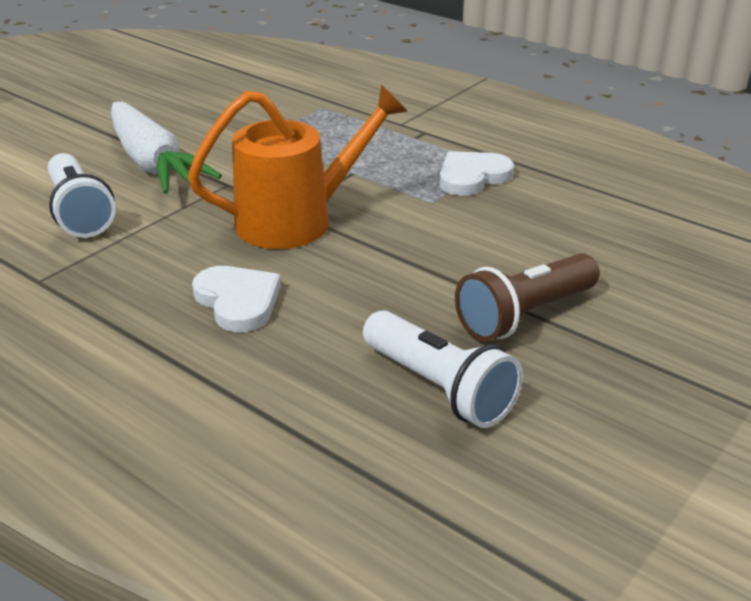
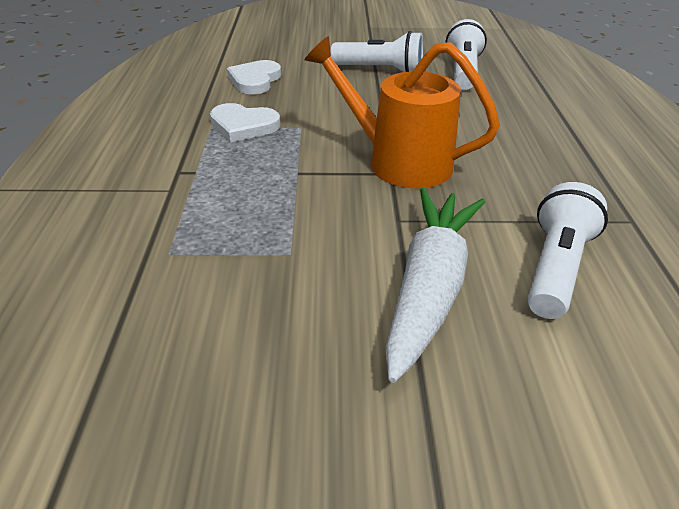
camera: 130 degrees left, 5 degrees up
white heart [192,266,281,332] -> white heart moved to [227,60,281,94]
brown flashlight [455,253,600,341] -> white flashlight [331,31,423,72]

